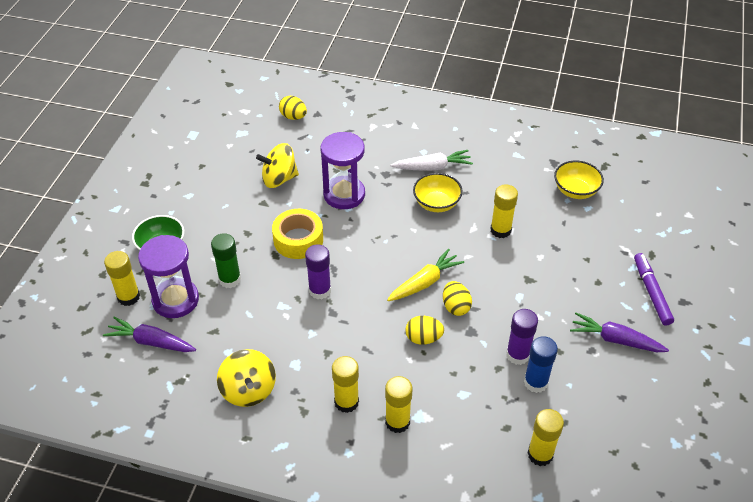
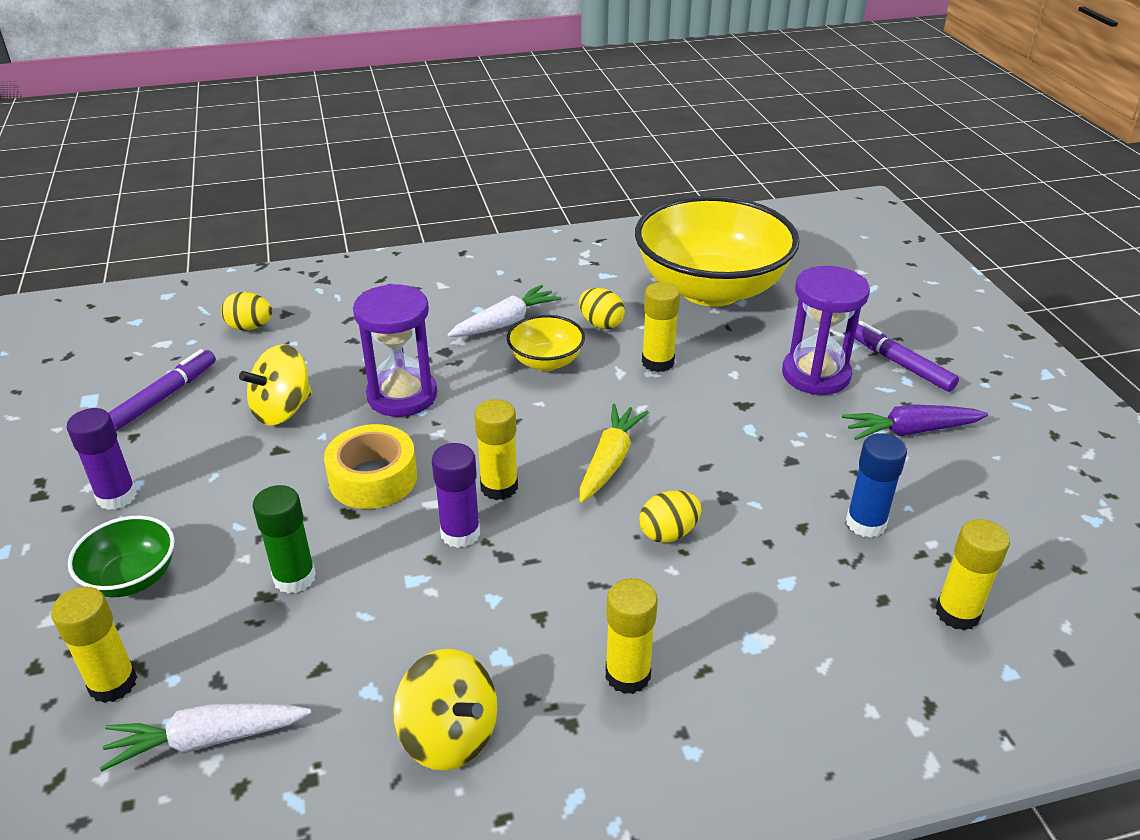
camera: 30 degrees left, 10 degrees down
purple carrot [103,316,196,352] -> white carrot [100,703,311,771]
purple hourglass [138,235,199,318] -> purple hourglass moved to [782,266,870,395]
yellow glue stick [385,376,413,433] -> yellow glue stick moved to [474,399,518,500]
yellow egg [443,281,472,316] -> yellow egg moved to [579,288,625,329]
purple glue stick [506,309,538,365] -> purple glue stick moved to [66,408,137,510]
yellow bowl [554,161,604,199] -> yellow bowl [635,196,800,307], size x2.25
none -> purple marker [109,349,216,431]

